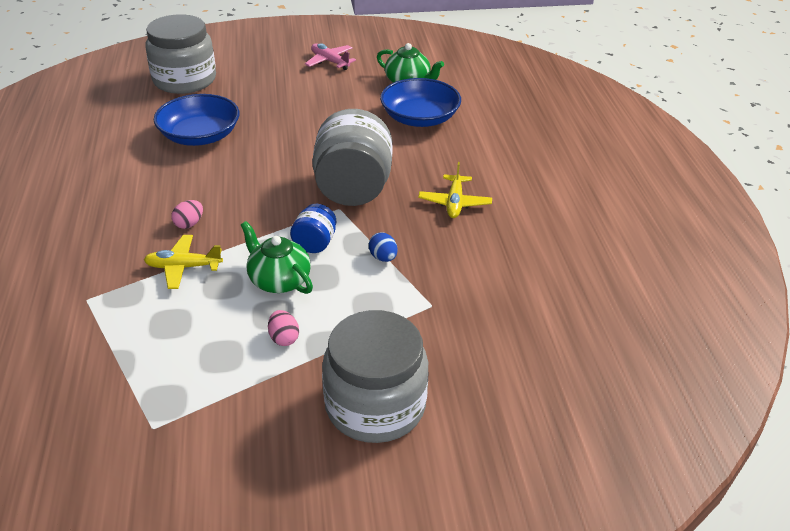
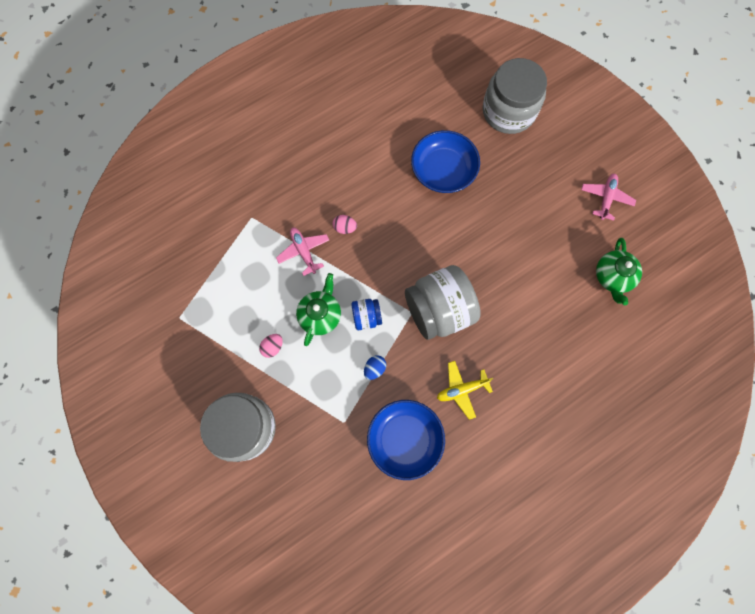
camera: 65 degrees right, 35 degrees up
yellow plane [144,235,223,289] -> pink plane [276,228,329,276]
blue bowl [380,78,461,127] -> blue bowl moved to [367,400,445,480]

